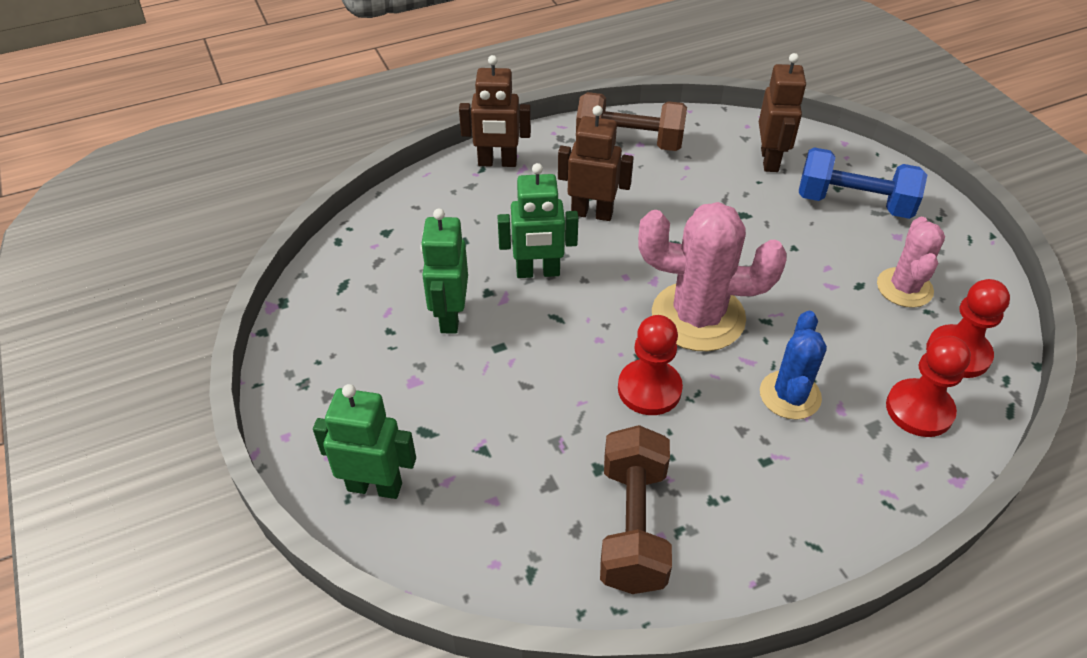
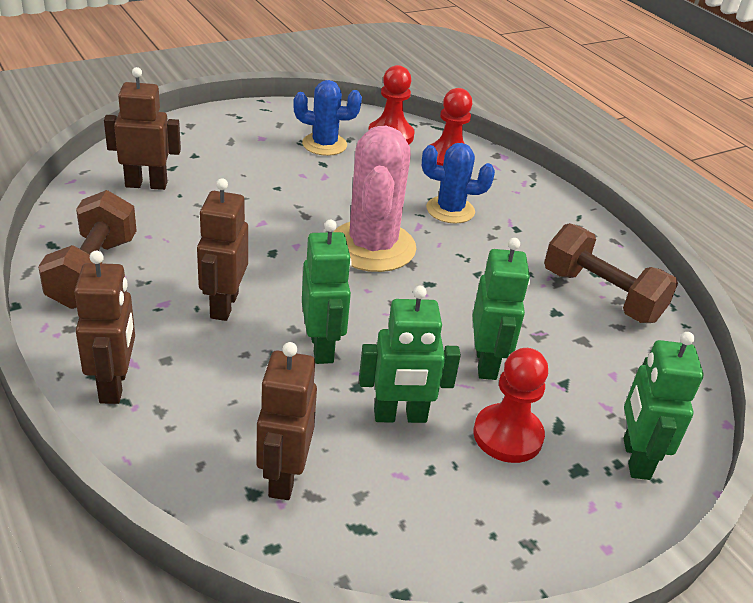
camera: 100 degrees left, 10 degrees down
brown dumbbell [600,425,672,594] -> brown dumbbell turned 45 degrees clockwise [544,223,678,323]
red pawn [618,315,683,415] -> red pawn moved to [473,348,548,463]
blue dumbbell [799,147,927,219] -> none
pink cactus [877,217,945,308] -> blue cactus [293,80,362,156]
none -> brown robot [256,342,317,500]
none -> green robot [472,238,530,380]

